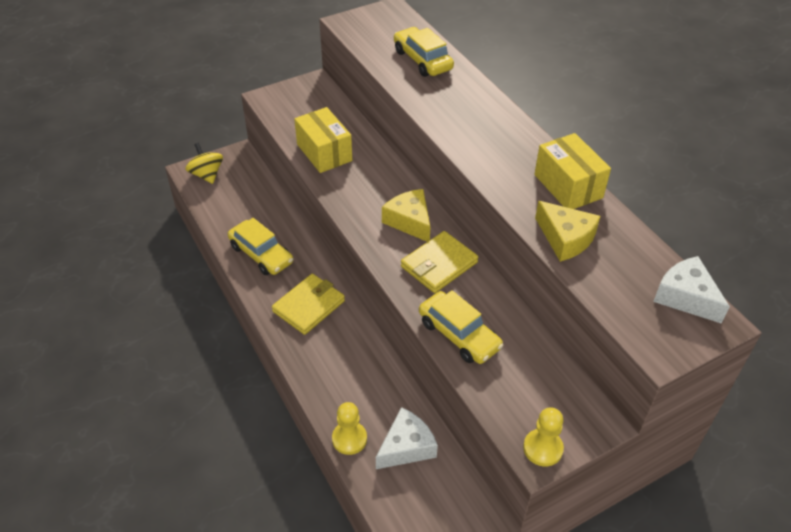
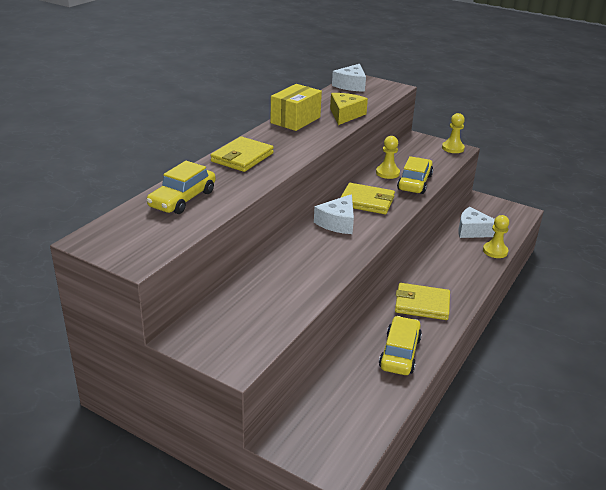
camera: 120 degrees left, 15 degrees down
yellow spinning top [185,143,223,184] -> none
yellow box [294,107,352,173] -> none
yellow cheese [382,189,431,242] -> white cheese [314,194,354,234]
none -> yellow wallet [210,136,274,172]
none -> yellow pawn [376,136,400,179]

